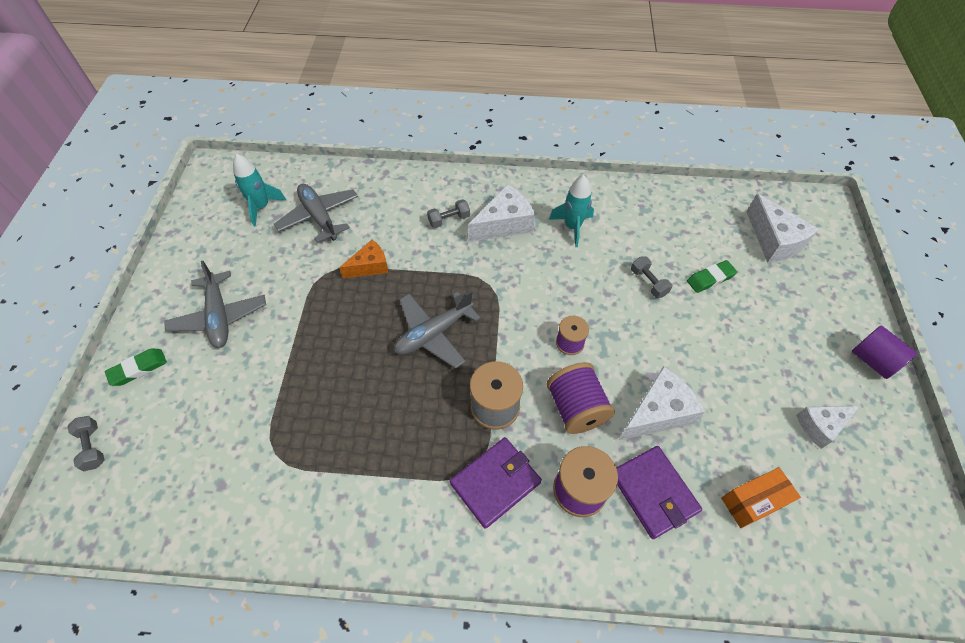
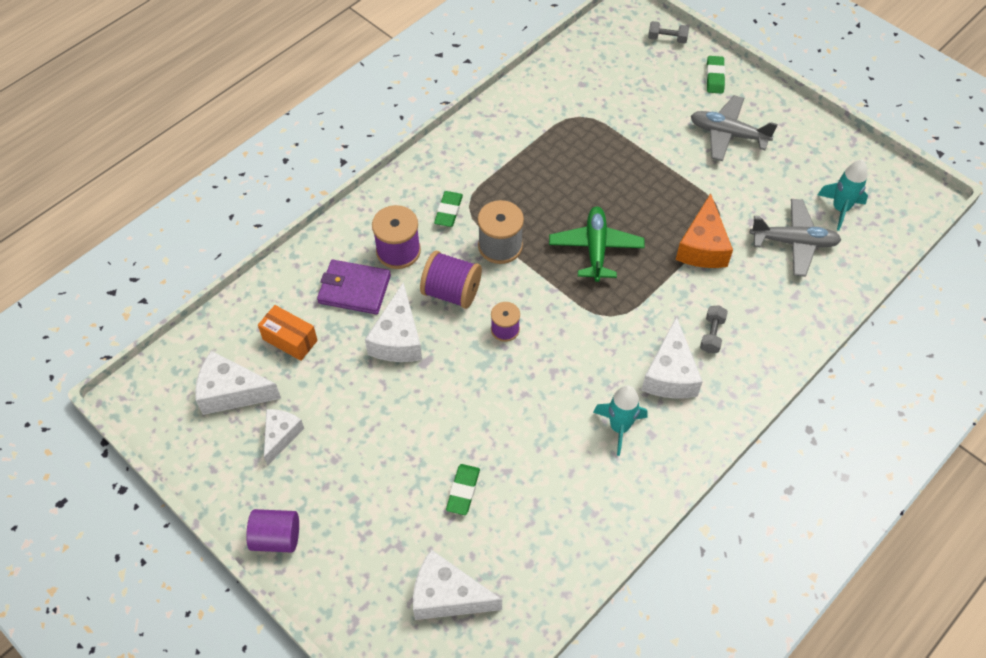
camera: 130 degrees right, 0 degrees up
orange cheese [339,239,389,278] -> orange cheese [676,193,733,268], size x1.53
grey plane [394,291,481,369] -> green plane [549,206,645,282]
purple wallet [450,437,542,529] -> green eraser [434,191,463,227]
grey dumbbell [631,256,672,298] -> none
orange box [721,467,801,528] -> orange box turned 75 degrees counterclockwise [258,305,318,361]
none -> white cheese [195,351,281,415]

